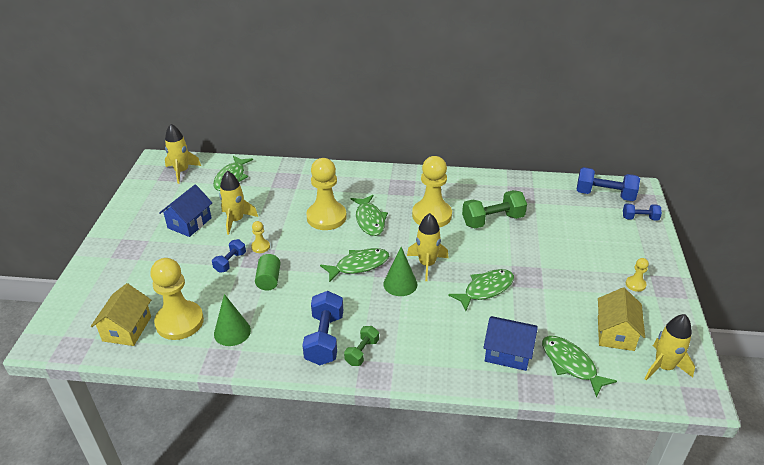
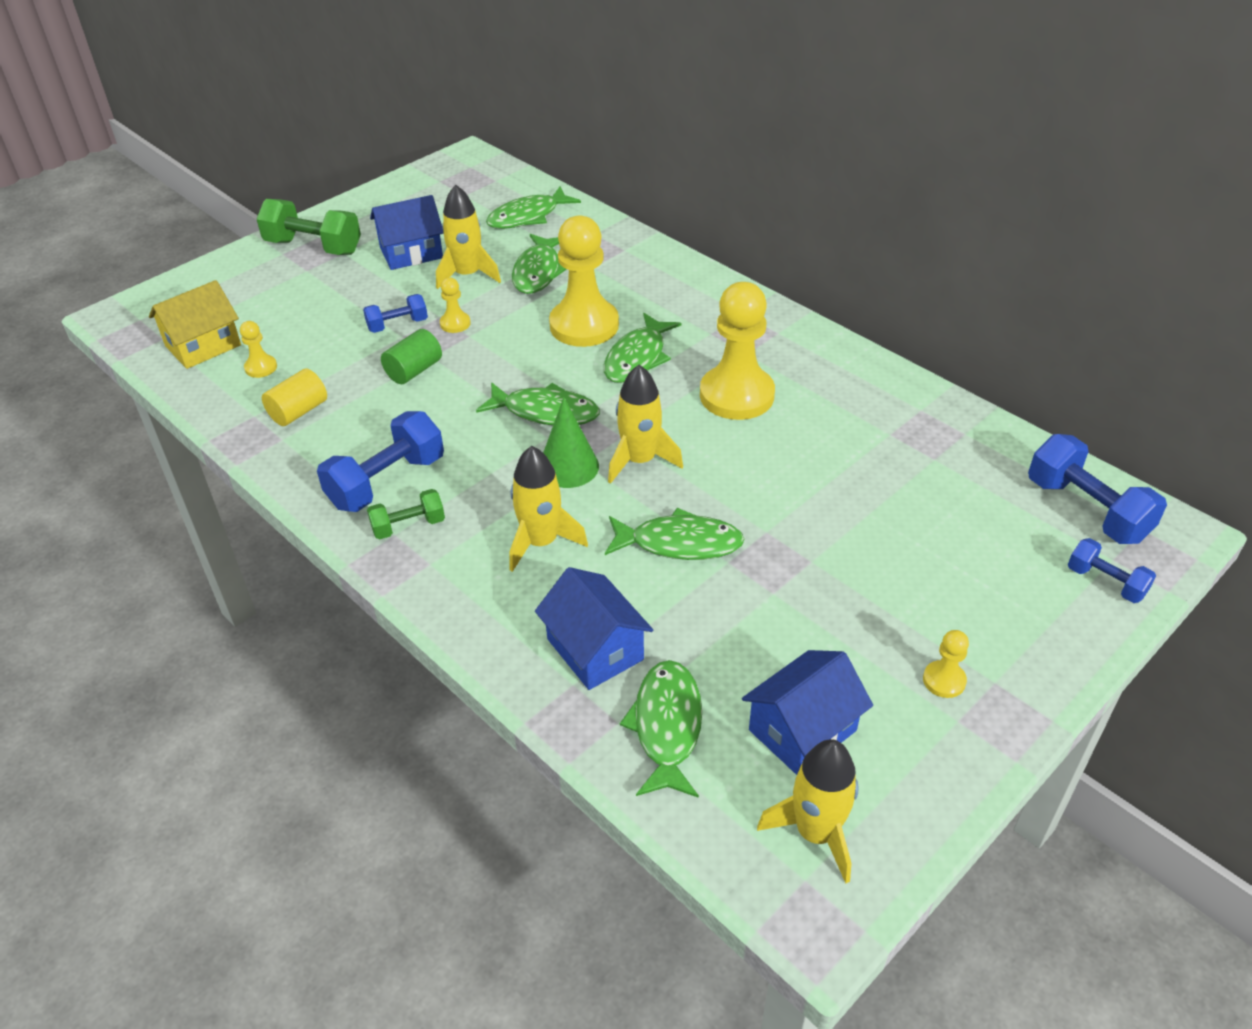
camera: 40 degrees right, 5 degrees up
yellow pawn [150,258,204,340] -> yellow pawn [240,321,277,378], size x0.44
yellow rocket [165,124,201,184] -> yellow rocket moved to [509,446,588,572]
green cone [214,294,251,346] -> yellow cylinder [262,369,327,426]
green dumbbell [462,190,527,228] -> green dumbbell moved to [257,199,361,255]
yellow house [598,287,645,351] -> blue house [742,650,873,775]
none -> green fish [512,234,567,294]

